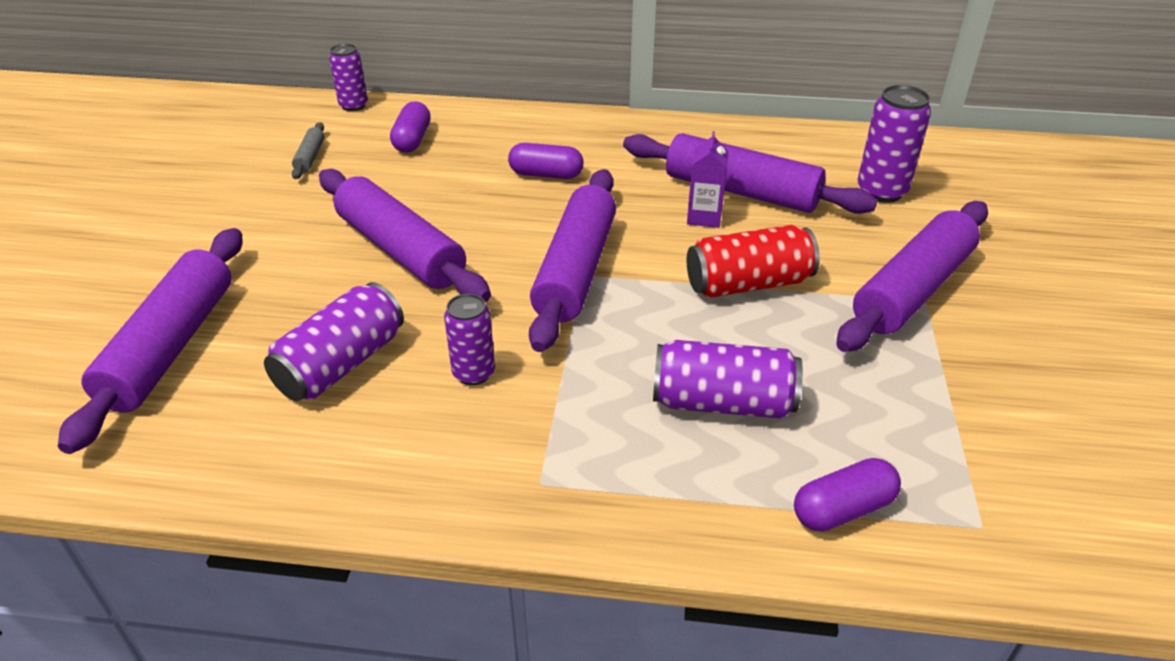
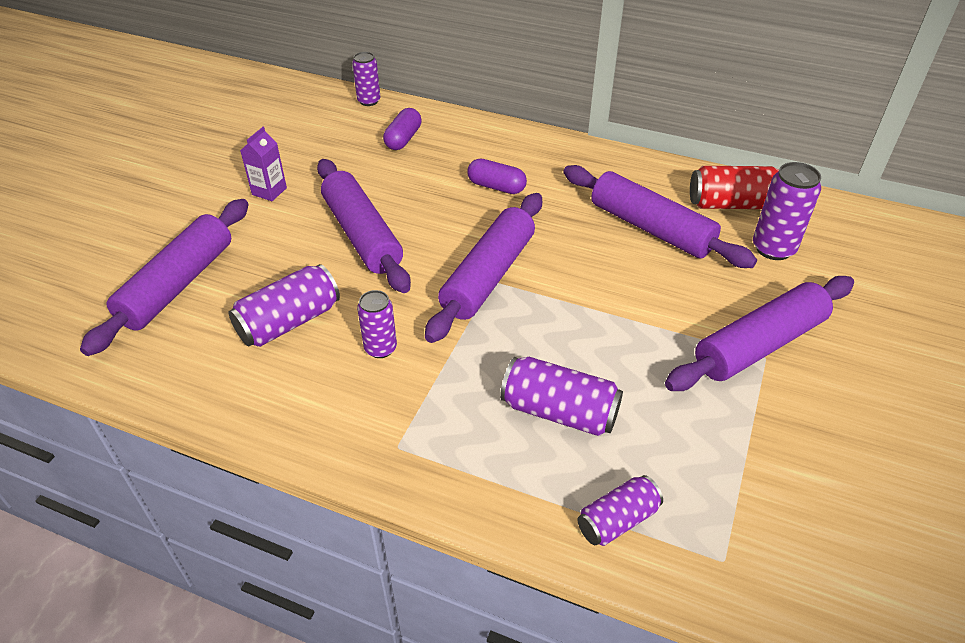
camera: 15 degrees right, 5 degrees up
grey rolling pin [292,122,324,179] -> none
purple carton [687,131,729,228] -> purple carton moved to [240,127,287,201]
red can [687,225,820,298] -> red can moved to [690,166,779,209]
purple capsule [794,458,901,532] -> purple can [577,475,663,546]

